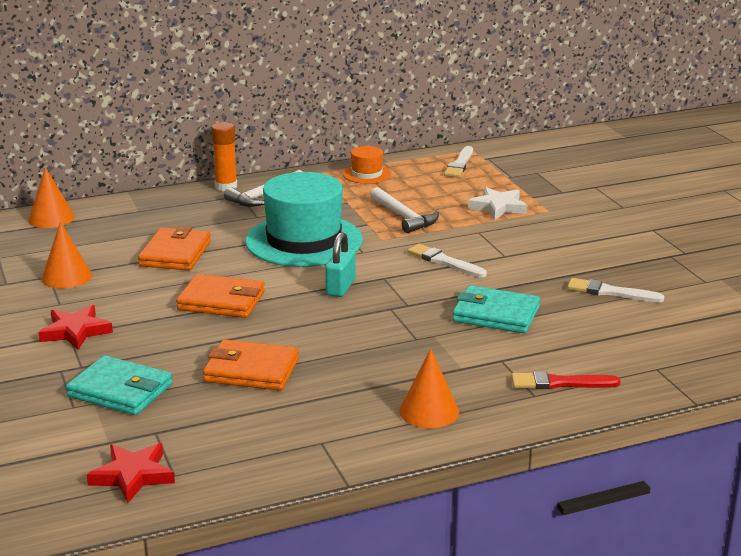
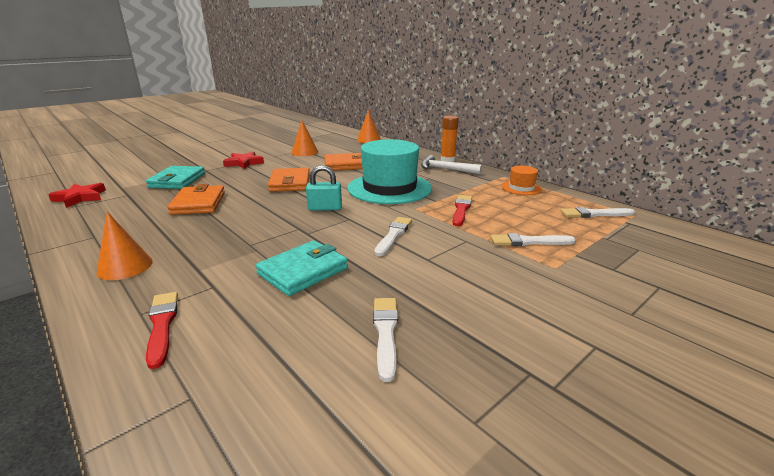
camera: 70 degrees right, 0 degrees up
white hammer [370,187,439,233] -> red brush [452,195,472,226]
turquoise wallet [453,285,540,333] -> turquoise wallet turned 45 degrees clockwise [256,240,348,296]
white star [468,187,527,220] -> white brush [491,233,576,246]

